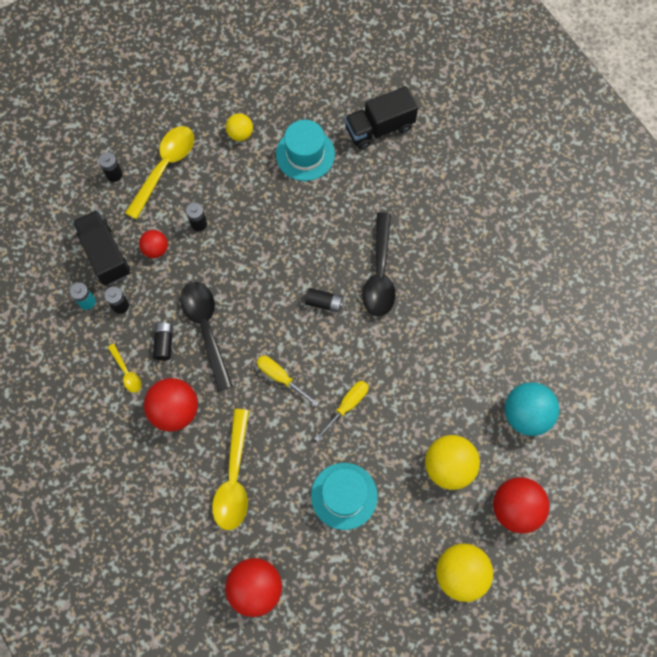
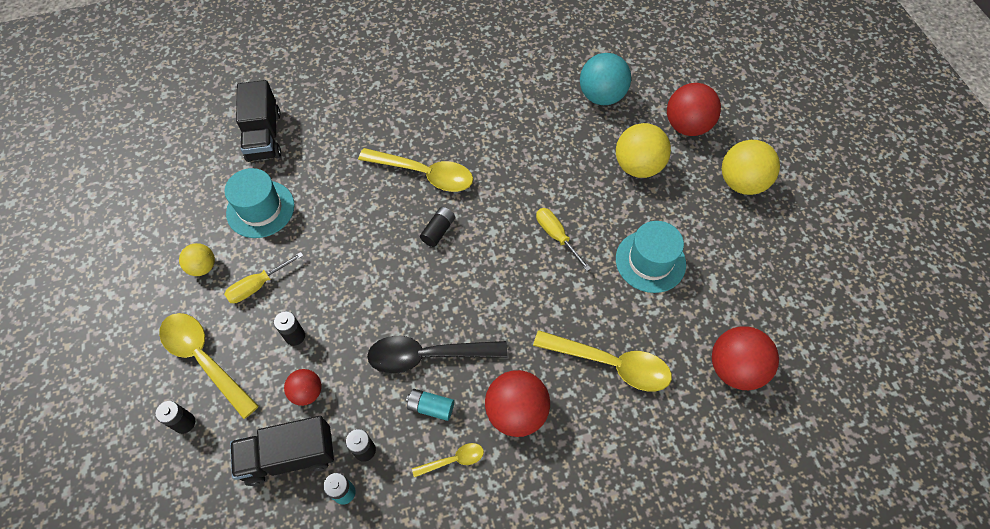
camera: 75 degrees left, 10 degrees down
black battery [153,322,173,361] -> turquoise battery [406,389,454,421]
yellow screwdriver [257,356,319,406] -> yellow screwdriver moved to [224,252,304,303]
black spoon [363,212,396,317] -> yellow spoon [358,148,473,192]

